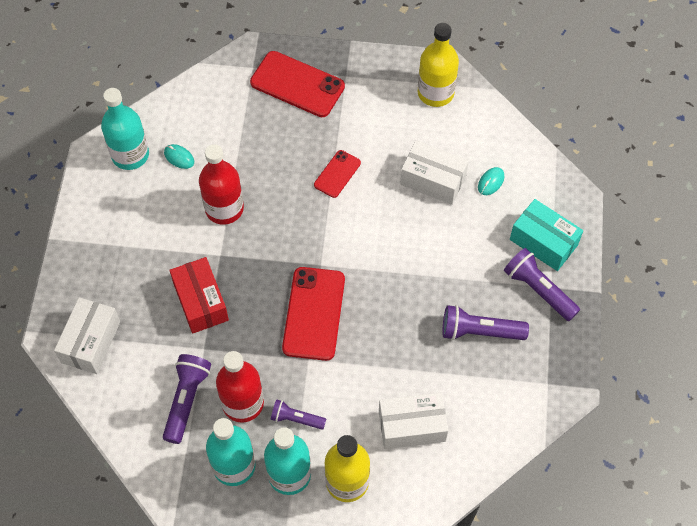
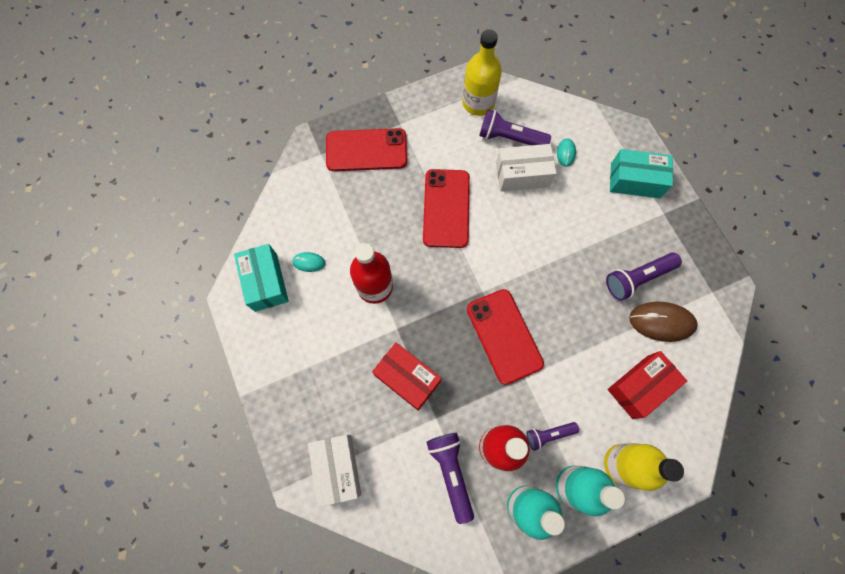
camera: 30 degrees left, 10 degrees up
turquoise bottle [101,88,149,170] -> turquoise box [234,244,289,312]
red phone [314,150,361,198] -> red phone [423,169,470,248], size x1.81
white box [379,392,448,449] -> red box [607,351,687,419]
purple flashlight [504,248,580,321] -> purple flashlight moved to [479,109,551,145]
none -> brown mouse [629,302,698,342]

